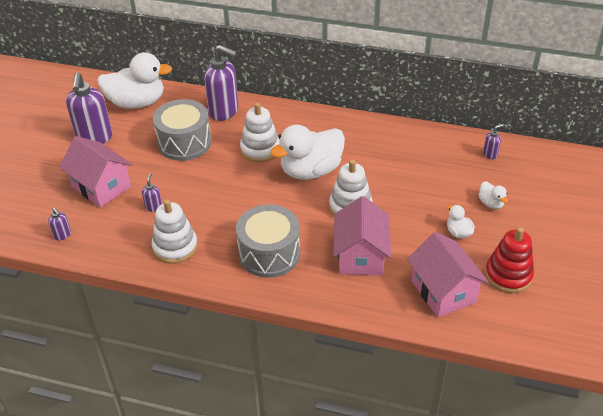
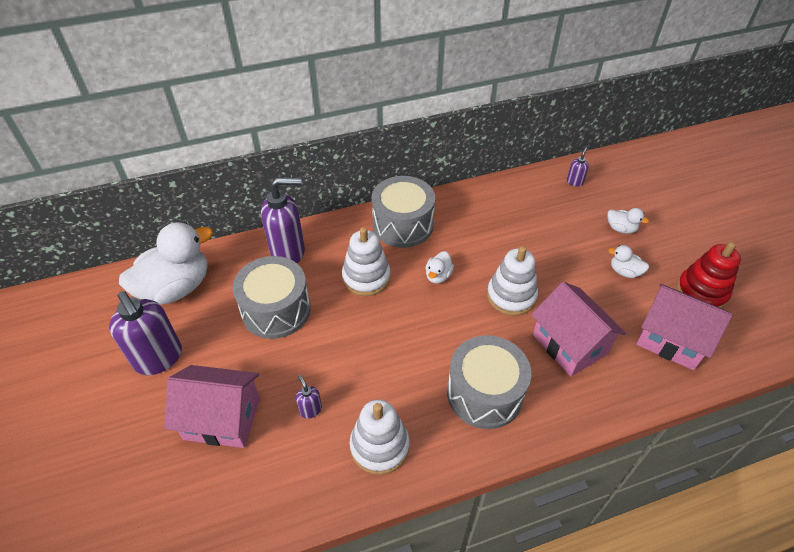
camera: 35 degrees left, 5 degrees up
purple soap dispenser [48,207,71,240] -> none
white duck [270,125,345,180] -> white duck [425,251,454,284], size x0.44
none -> grey drum [371,176,435,248]

